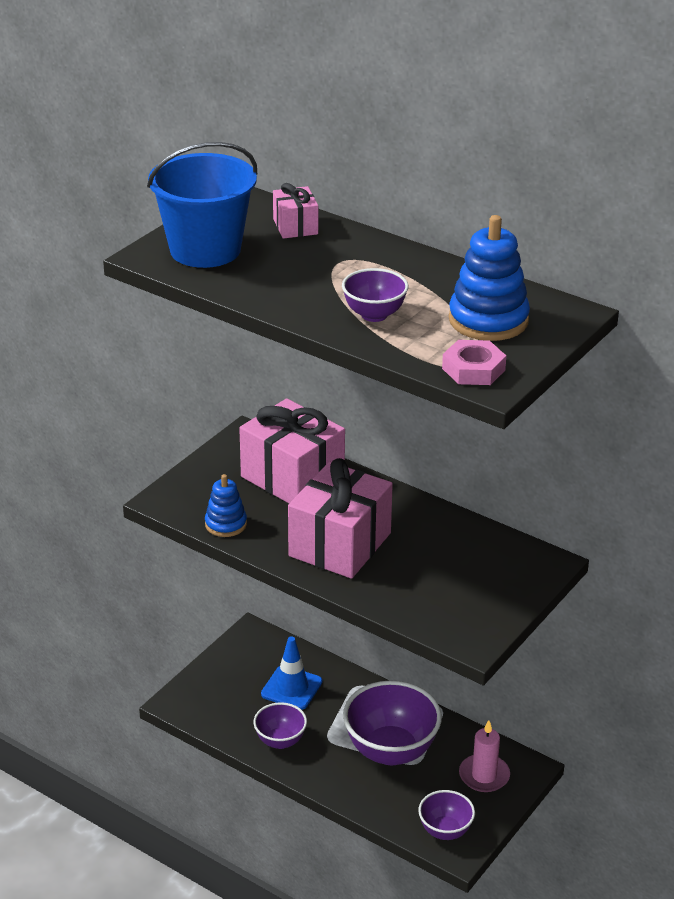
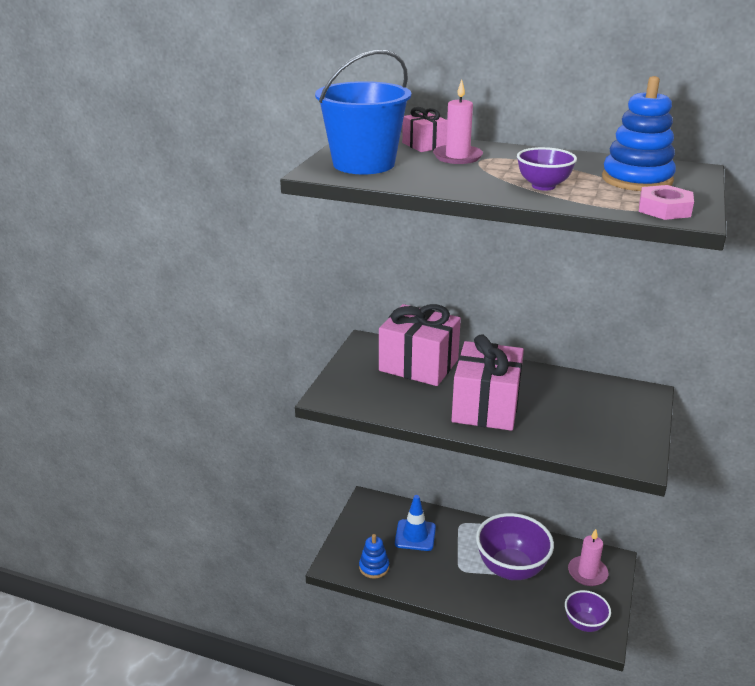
camera: 15 degrees left, 5 degrees down
blue stacking toy [205,474,247,537] -> blue stacking toy moved to [359,534,389,579]
purple bowl [254,702,307,749] -> none
none -> pink candle [433,80,483,164]

